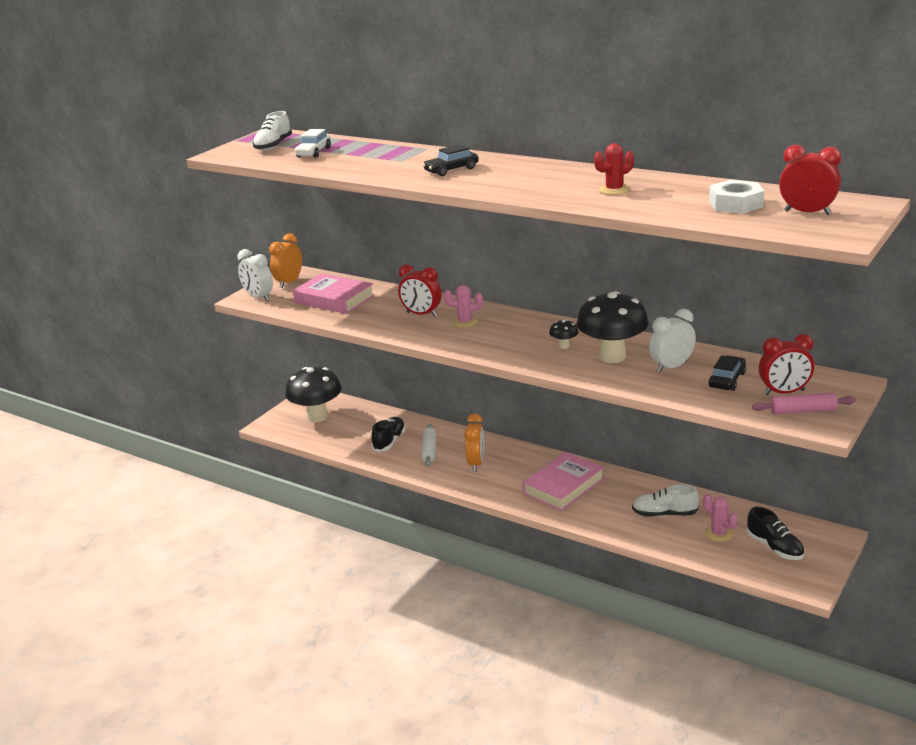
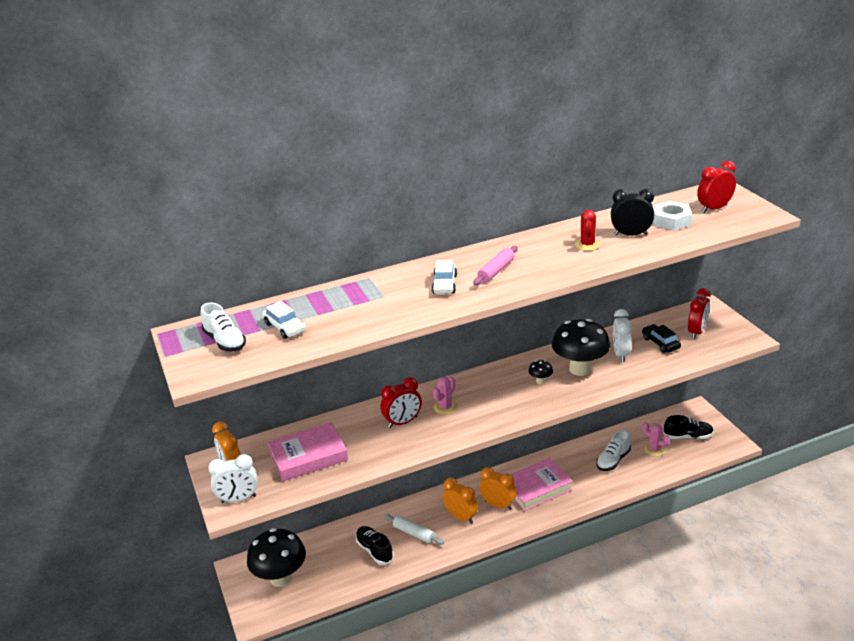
camera: 55 degrees left, 5 degrees up
black car [423,144,479,176] -> white car [432,260,457,294]
pink book [523,452,604,511] -> pink book turned 75 degrees clockwise [511,458,573,512]
pink cactus [703,494,737,542] -> pink cactus turned 45 degrees clockwise [642,422,670,457]
pink rolling pin [752,393,856,415] -> pink rolling pin moved to [473,246,518,285]
none -> orange clock [479,467,517,510]
none -> black clock [611,189,654,236]

